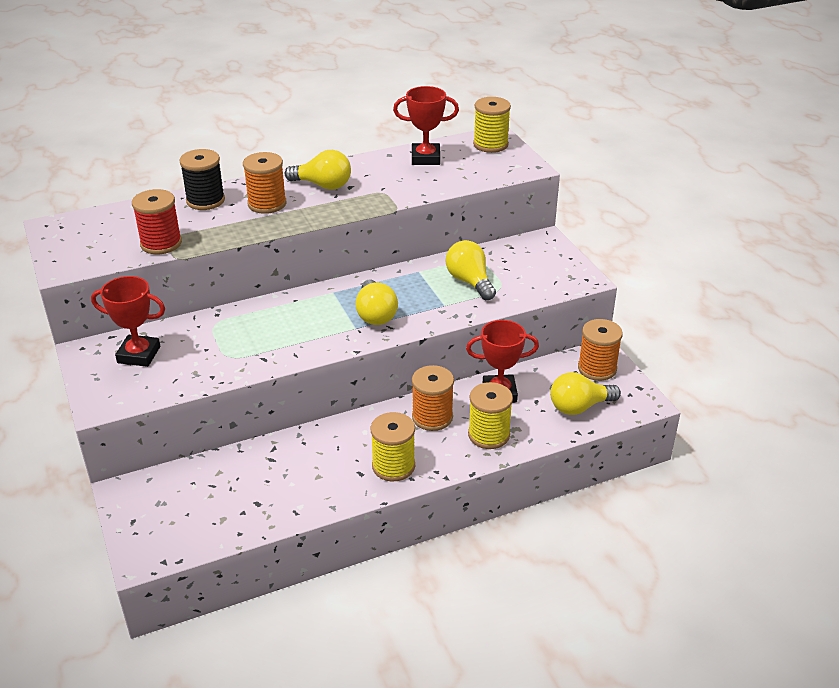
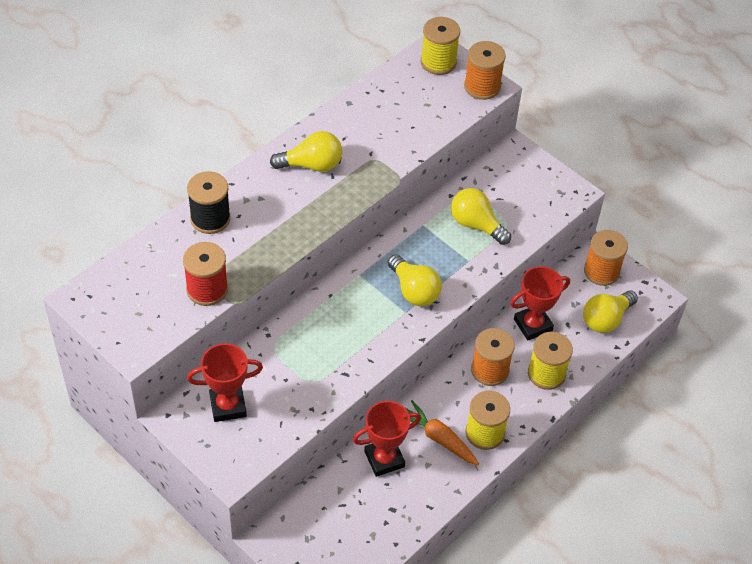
camera: 25 degrees left, 15 degrees up
orange spool [243,152,286,214] -> orange spool moved to [464,41,506,100]
red trophy [393,86,459,165] -> red trophy moved to [353,401,421,477]
none -> orange carrot [404,400,479,465]

